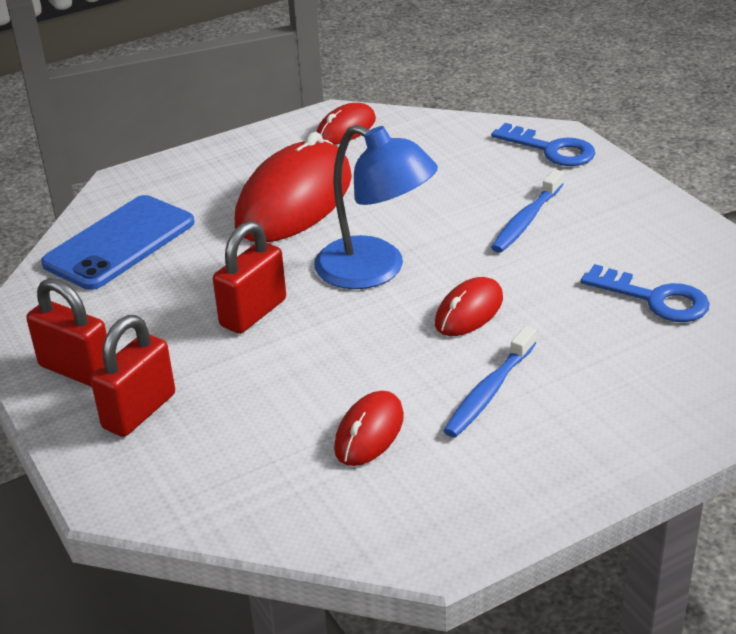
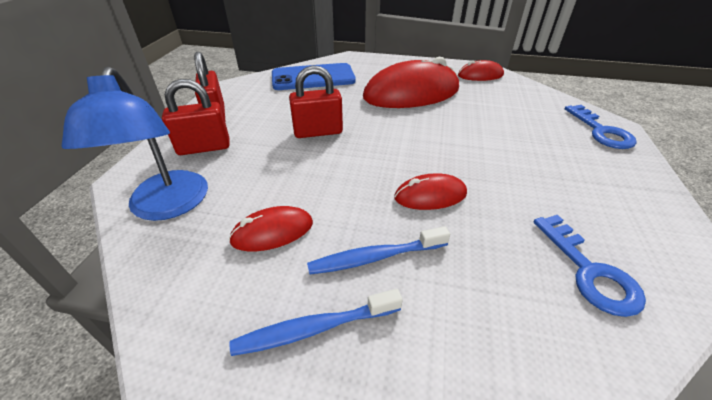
camera: 40 degrees right, 5 degrees up
blue lamp [314,125,438,289] -> blue lamp moved to [62,67,208,221]
blue toothbrush [491,169,564,253] -> blue toothbrush moved to [230,289,403,356]

